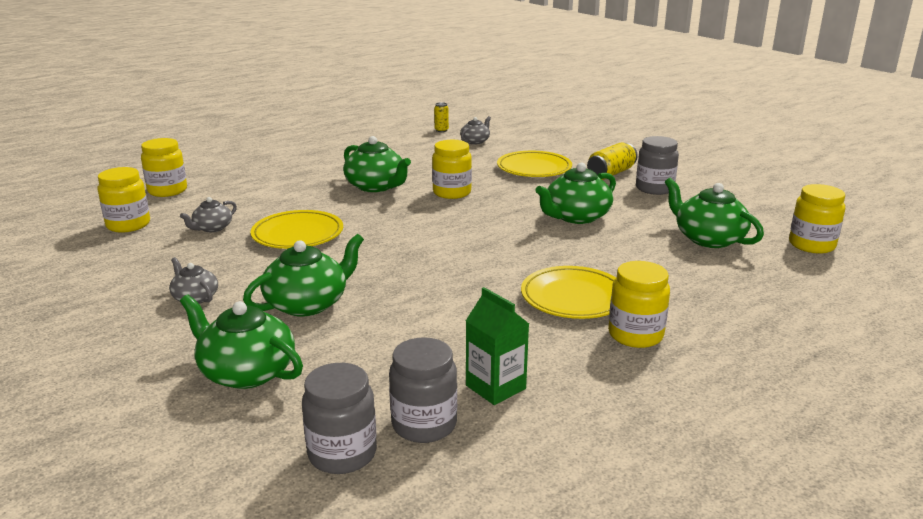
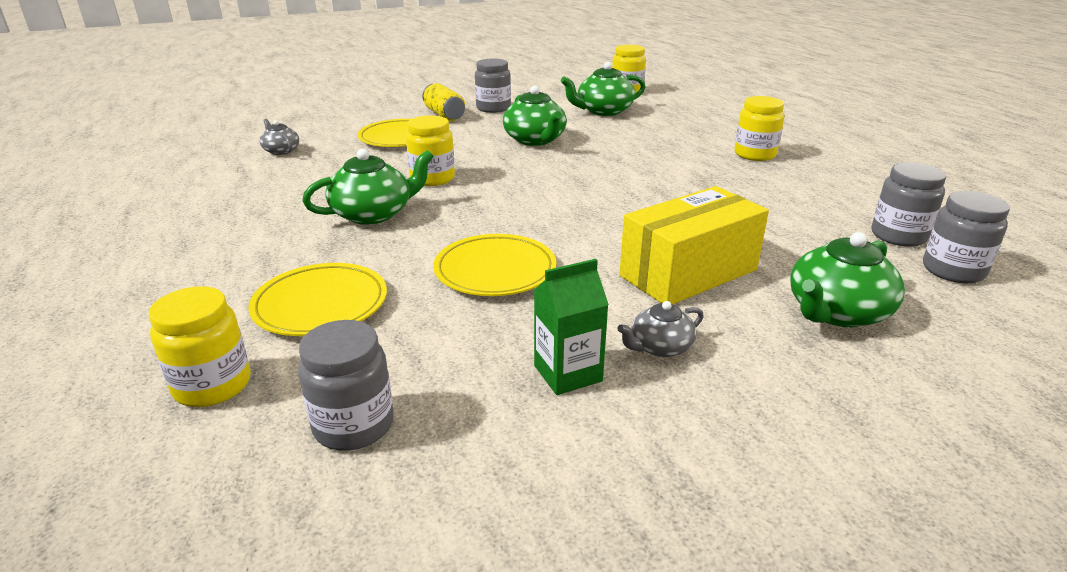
camera: 75 degrees left, 5 degrees up
yellow jar [97,167,150,232] -> grey jar [298,320,394,451]
grey teapot [180,197,237,232] -> none
green teapot [243,234,364,317] -> yellow box [619,186,769,304]
yellow can [434,102,449,132] -> none
green carton [466,287,529,405] -> green carton moved to [534,259,609,395]
yellow plate [521,266,616,319] -> yellow plate moved to [248,263,387,336]

